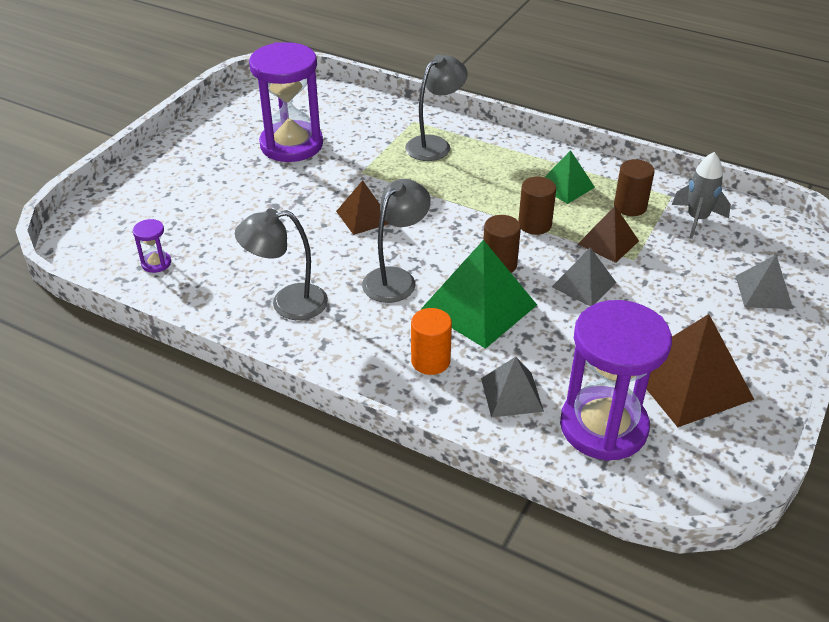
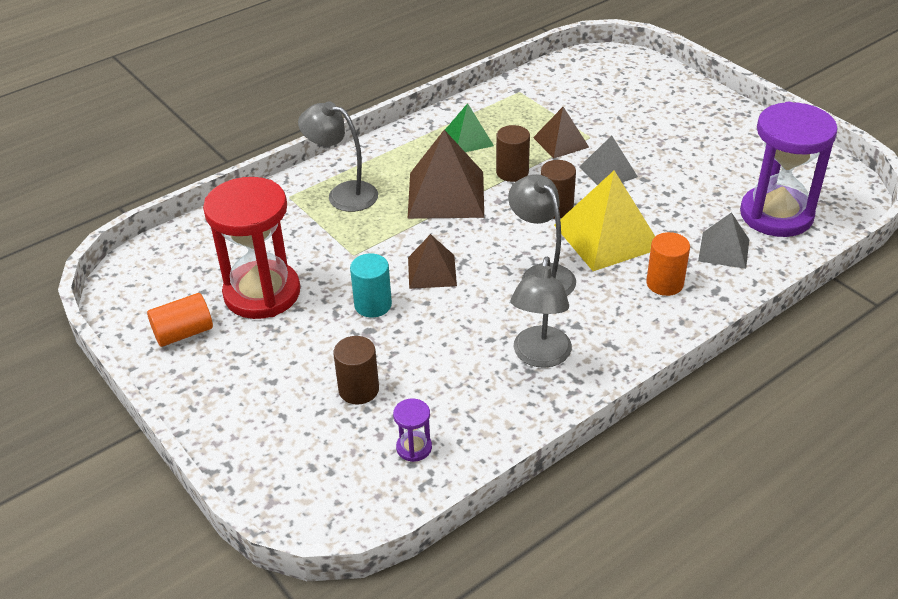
camera: 65 degrees left, 0 degrees up
purple hourglass [249,42,323,162] -> red hourglass [203,177,300,319]
grey lamp [405,55,468,161] -> grey lamp turned 45 degrees counterclockwise [298,101,378,212]
green pyramid [421,240,537,349] -> yellow pyramid [554,171,655,271]
brown cylinder [614,159,655,216] -> brown cylinder moved to [333,336,379,405]
brown pyramid [646,314,755,427] -> brown pyramid moved to [408,130,484,219]
grey rocket [672,152,731,239] -> none
grey pyramid [736,255,793,309] -> none
none -> orange cylinder [147,293,213,347]
none -> turquoise cylinder [350,254,392,317]

